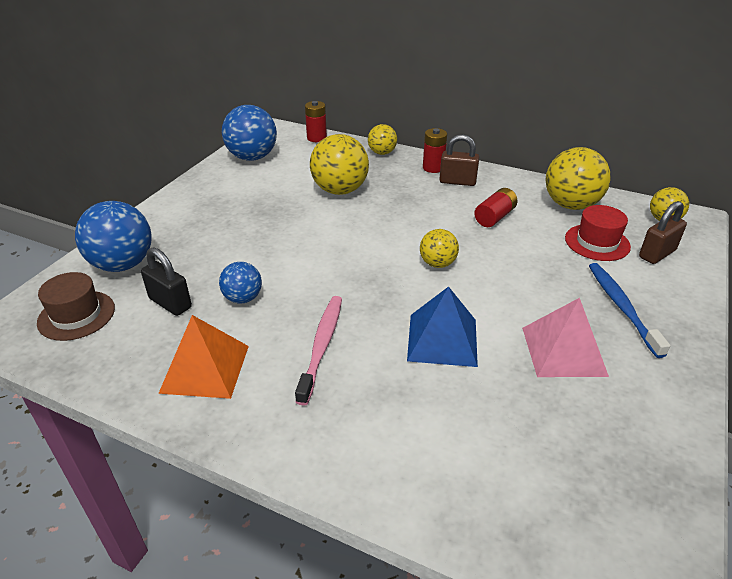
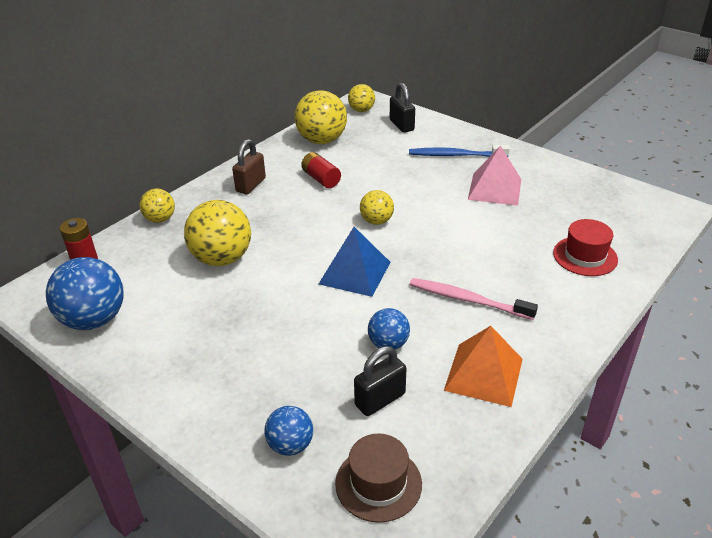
camera: 75 degrees left, 0 degrees up
blue ball [75,201,152,272] -> blue ball [264,406,313,456], size x0.56
blue pyramid [407,286,478,367] -> blue pyramid moved to [319,227,391,297]
red battery [423,128,447,173] -> none
red hat [565,205,631,261] -> red hat moved to [553,219,618,276]
brown padlock [639,201,687,264] -> black padlock [390,83,415,133]

